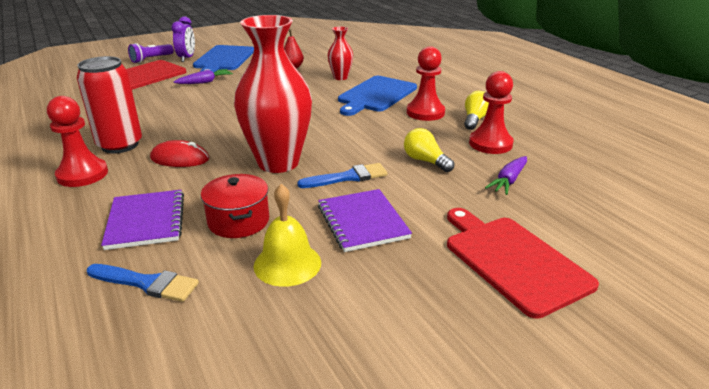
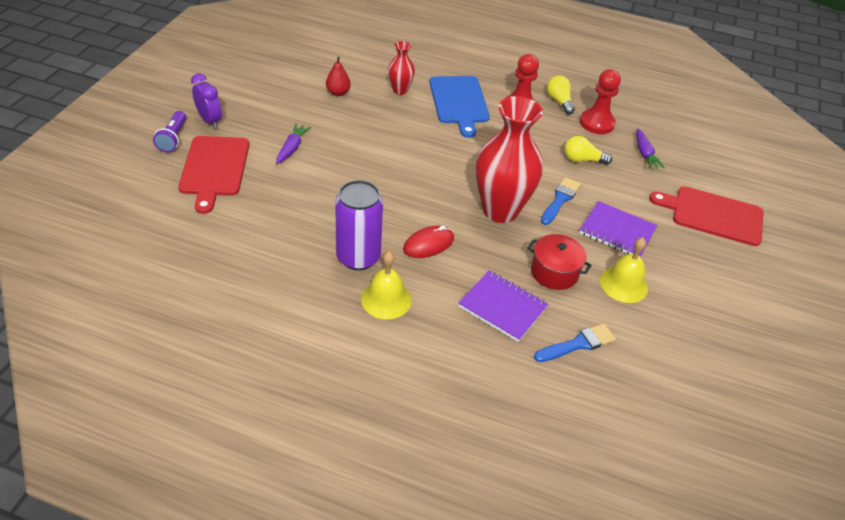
camera: 45 degrees left, 15 degrees up
red pawn [47,96,108,187] -> yellow bell [361,251,412,320]
red can [77,56,142,153] -> purple can [335,180,383,270]
blue cutting board [193,45,254,73] -> none

